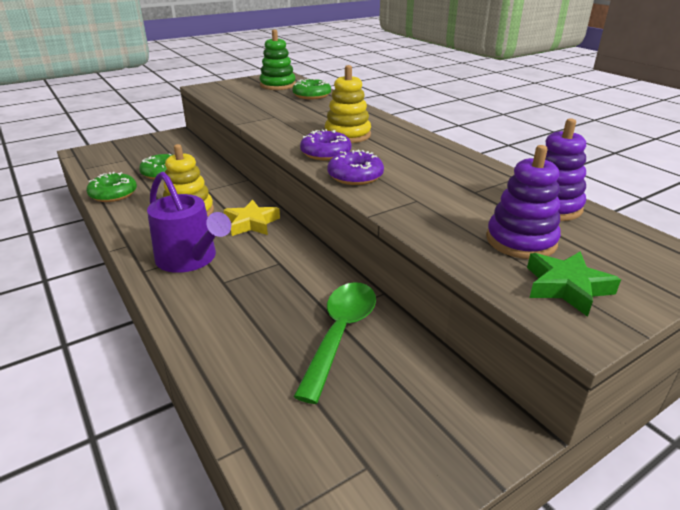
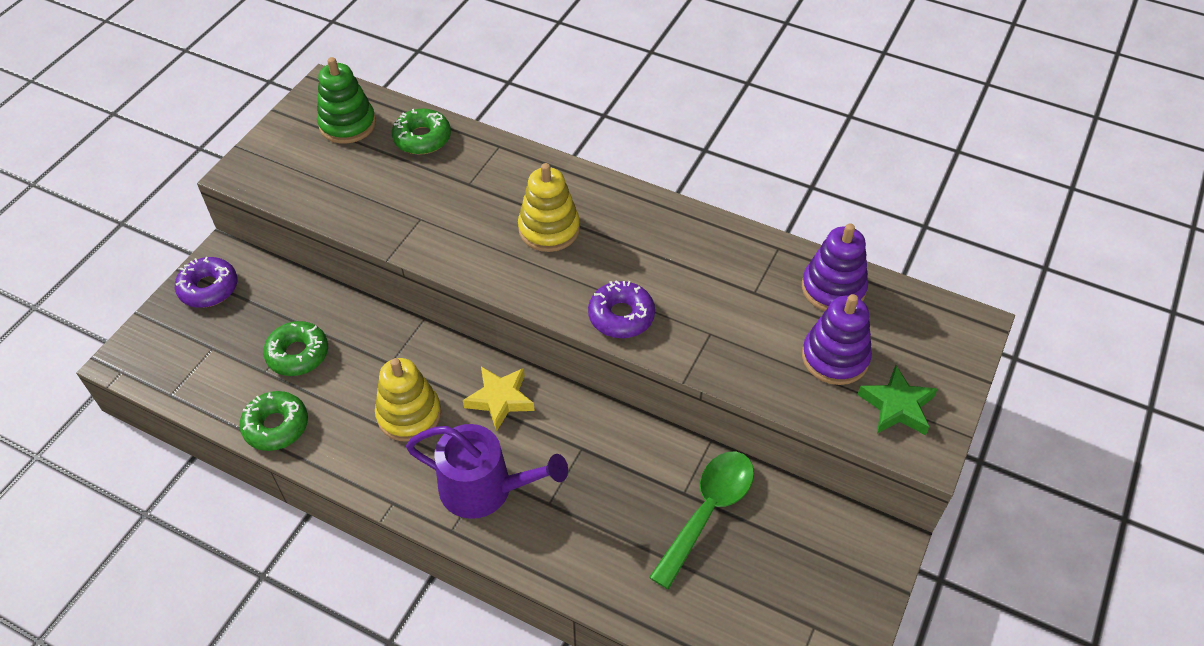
camera: 30 degrees left, 20 degrees up
green spoon [293,282,376,404] -> green spoon turned 45 degrees clockwise [649,452,754,589]
purple donut [300,129,352,160] -> purple donut moved to [175,257,237,308]

